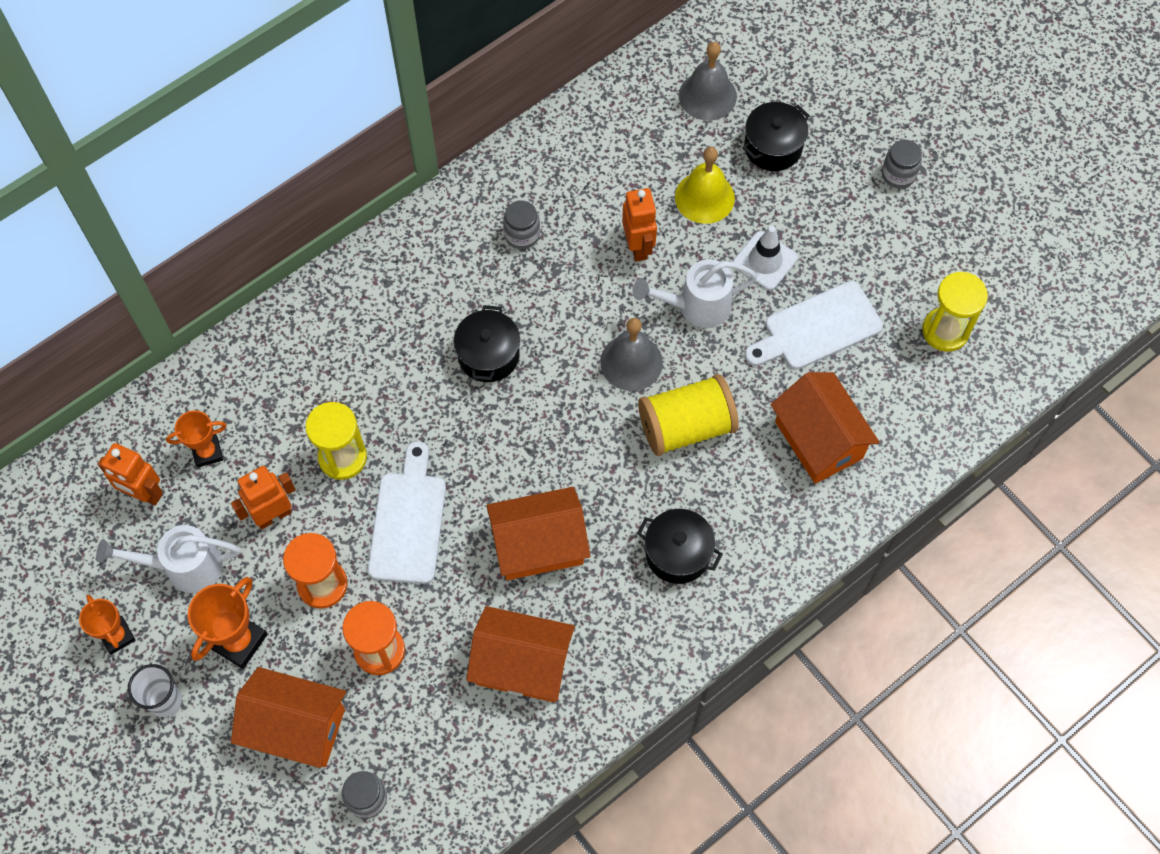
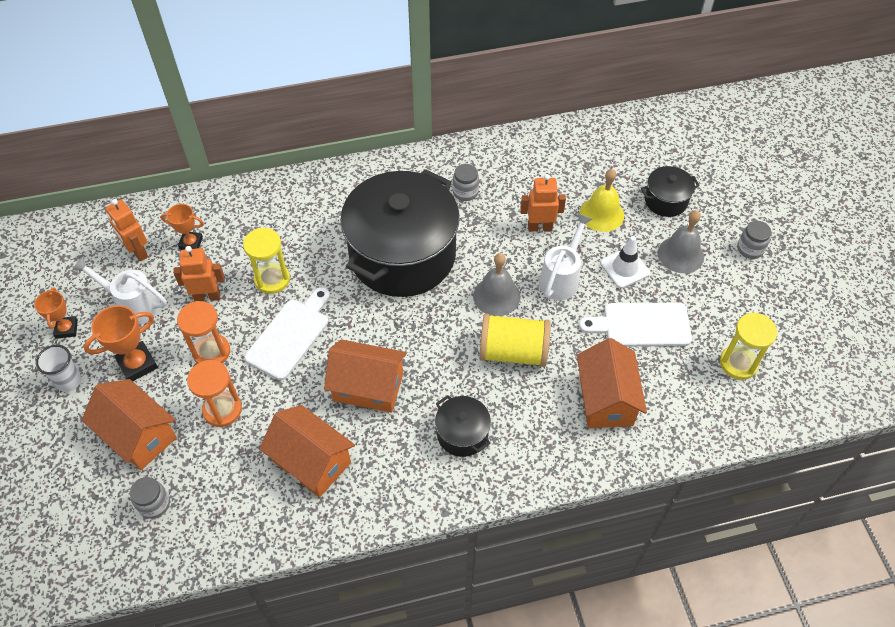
camera: 25 degrees right, 10 degrees down
black pot [454,305,520,382] -> black pot [340,169,460,297], size x2.34
orange robot [622,188,657,262] -> orange robot turned 105 degrees counterclockwise [520,174,566,232]
white watering can [632,259,758,328] -> white watering can turned 105 degrees clockwise [539,213,592,300]
grey bell [679,42,737,121] -> grey bell moved to [658,210,704,273]

